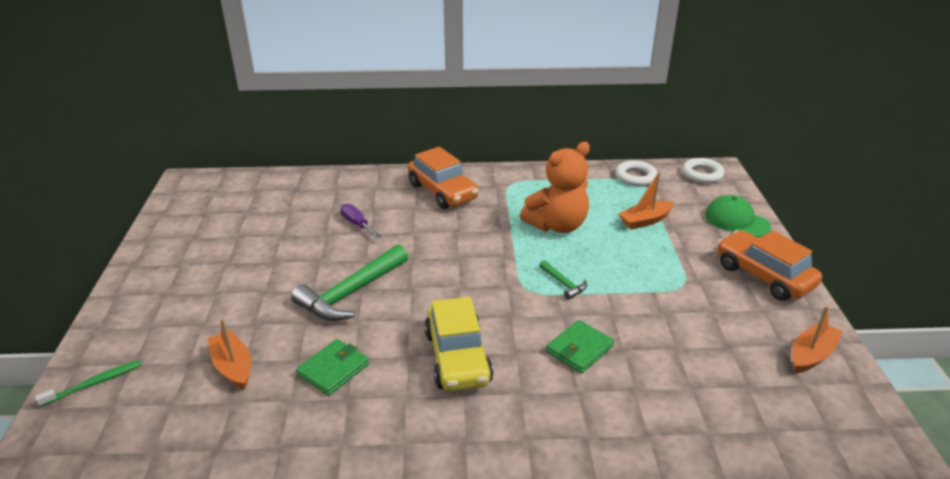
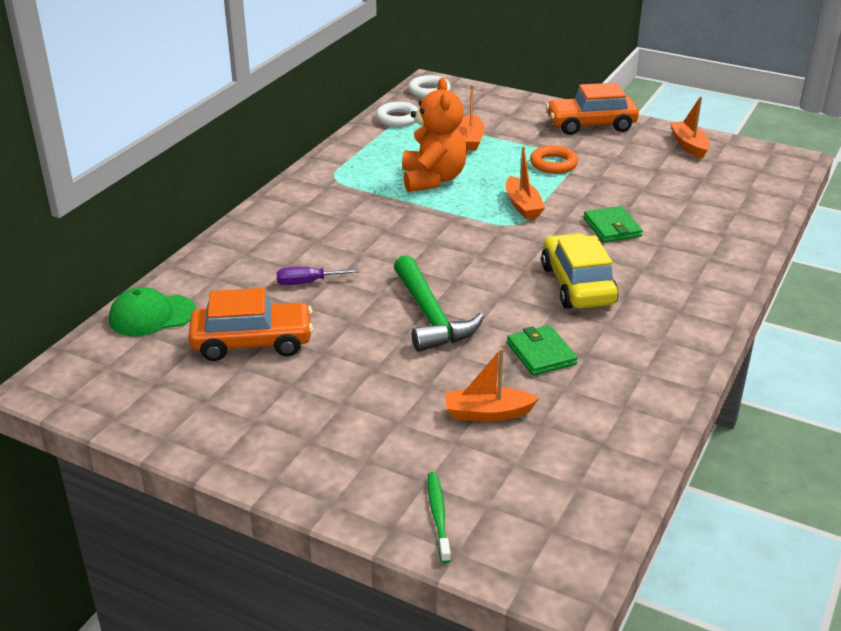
camera: 60 degrees left, 0 degrees up
orange car [408,147,479,209] -> orange car moved to [188,288,313,361]
yellow car [425,297,493,391] -> yellow car turned 120 degrees counterclockwise [541,233,619,309]
green hammer [539,260,587,300] -> orange boat [506,146,545,219]
green cap [705,195,771,237] -> green cap moved to [109,287,196,336]
none -> orange ring [530,145,578,174]

